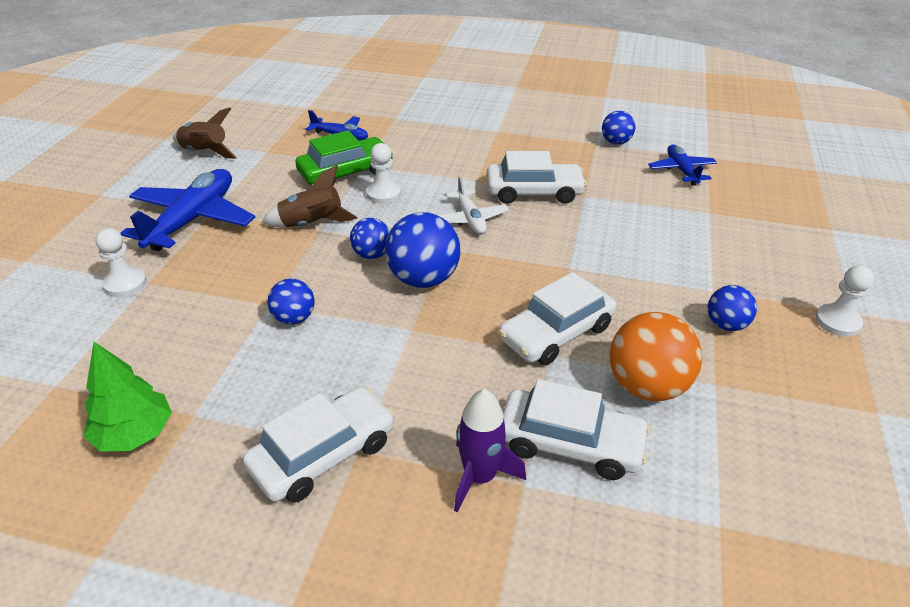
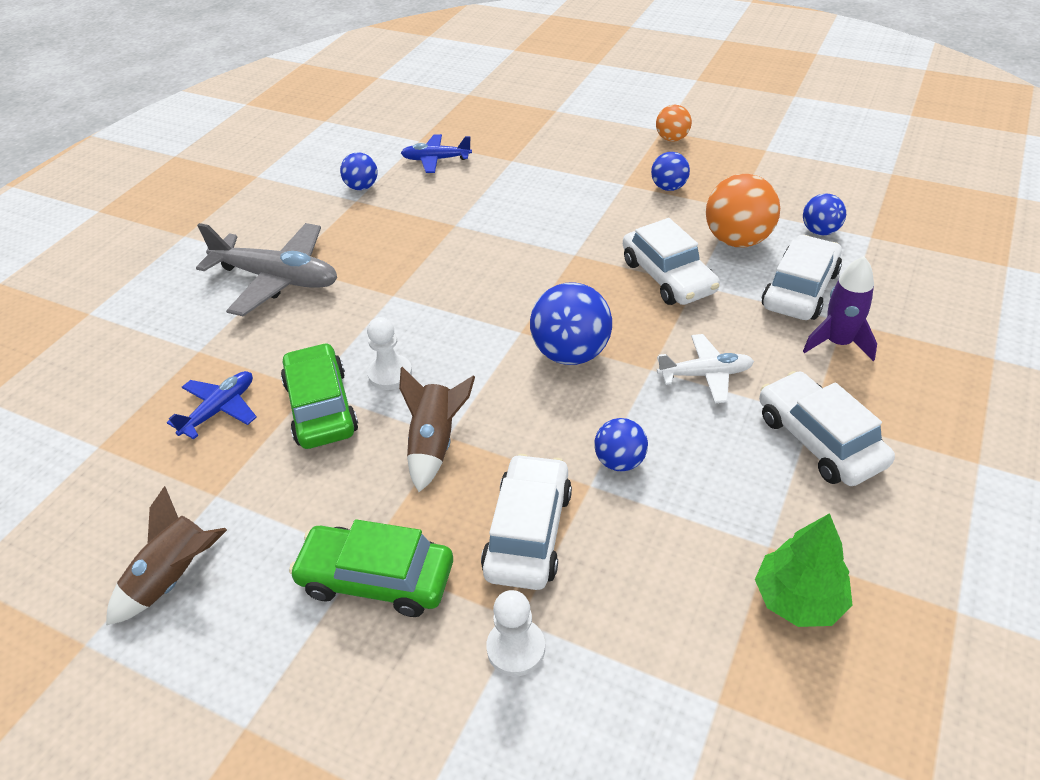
camera: 75 degrees left, 5 degrees up
blue plane [120,169,255,251] -> green car [289,519,453,617]
blue ball [350,218,390,259] -> blue ball moved to [803,193,846,235]
white plane [438,176,509,234] -> white plane moved to [657,334,754,403]
white car [487,151,587,204] -> white car moved to [481,454,572,590]
white pawn [815,265,874,337] -> orange ball [656,105,692,142]
none -> grey plane [196,223,337,316]

